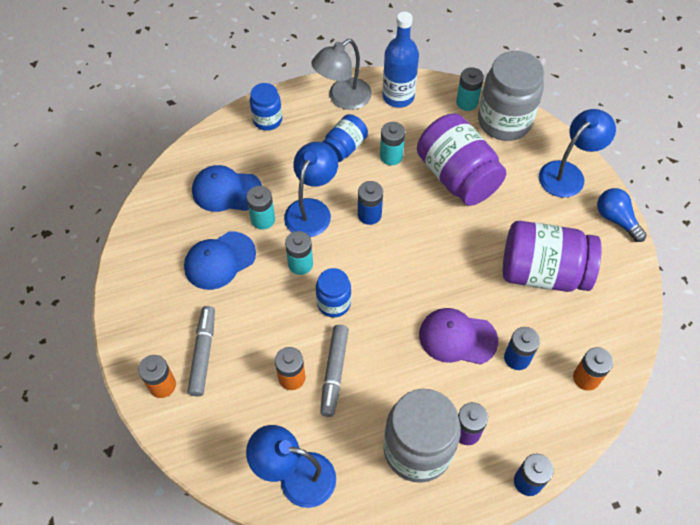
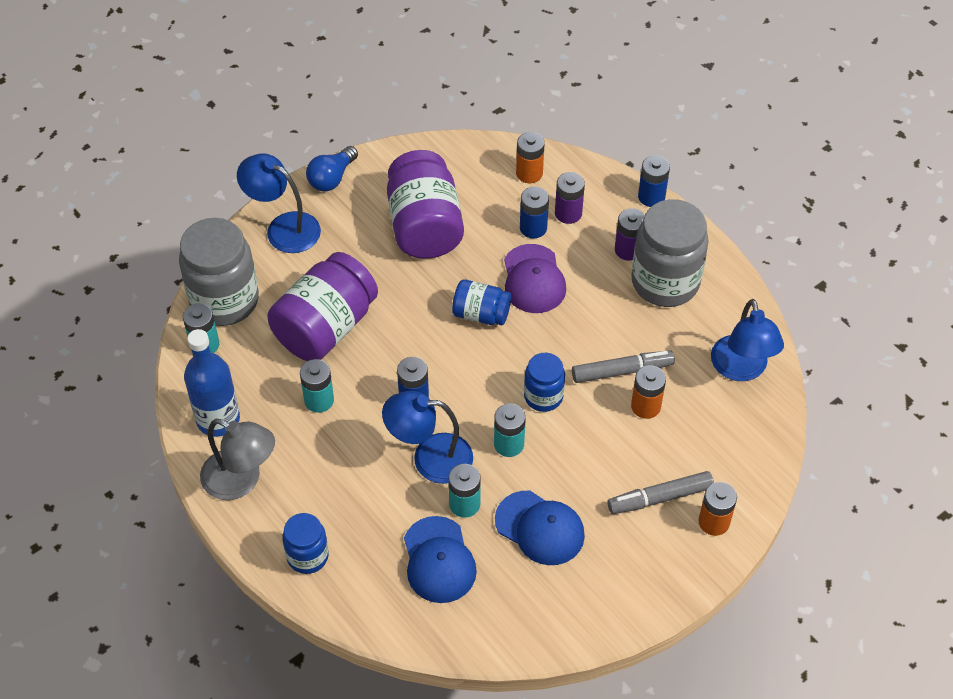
camera: 110 degrees left, 5 degrees down
blue jar [323,114,368,162] -> blue jar moved to [452,280,511,325]
none -> purple battery [555,172,585,224]

